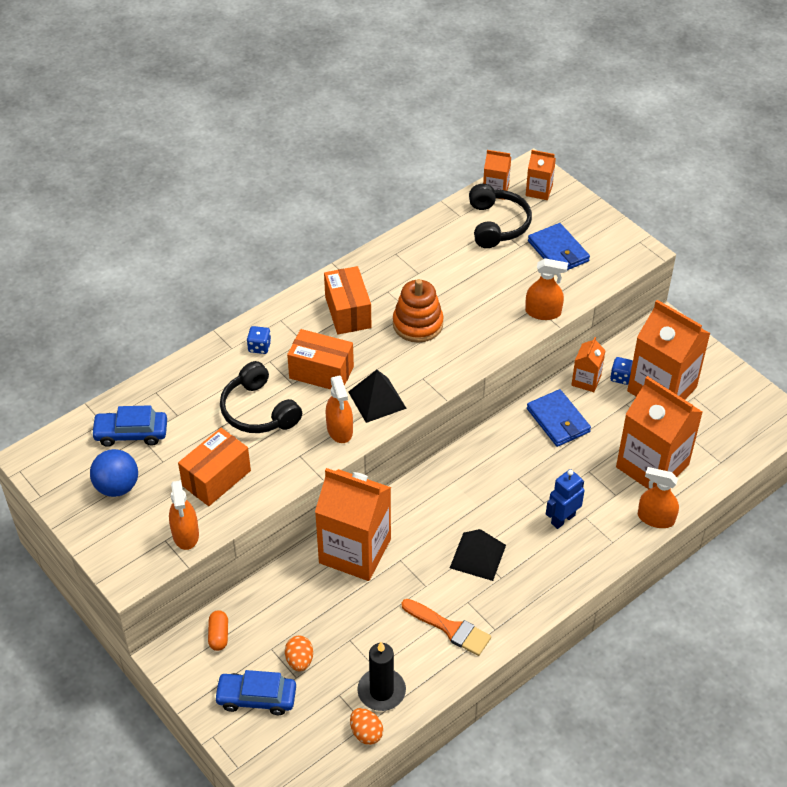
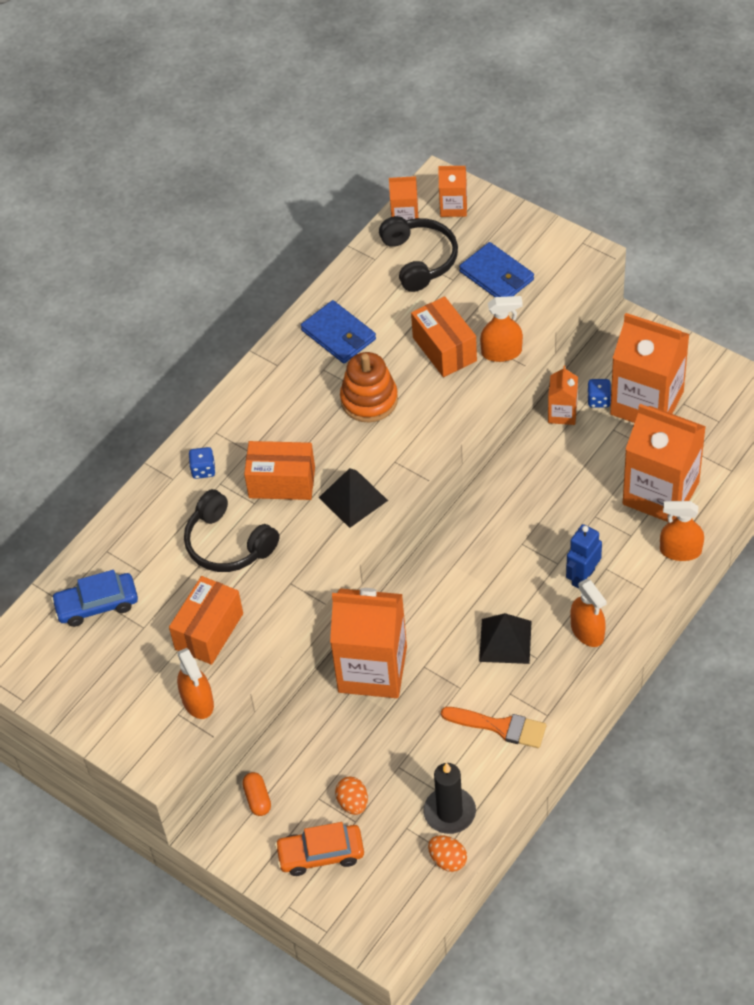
camera: 10 degrees left, 5 degrees up
blue ball [90,449,138,497] -> none
blue car [214,670,296,715] -> orange car [275,822,364,876]
orange box [324,266,371,334] -> orange box moved to [411,296,477,377]
orange spray bottle [326,375,353,443] -> orange spray bottle moved to [571,579,607,647]
blue wallet [527,389,591,447] -> blue wallet moved to [301,300,376,363]

